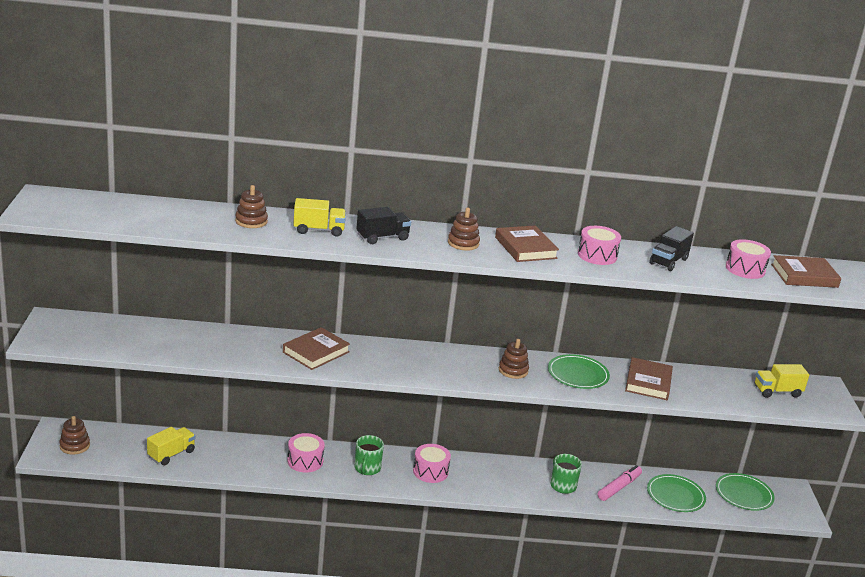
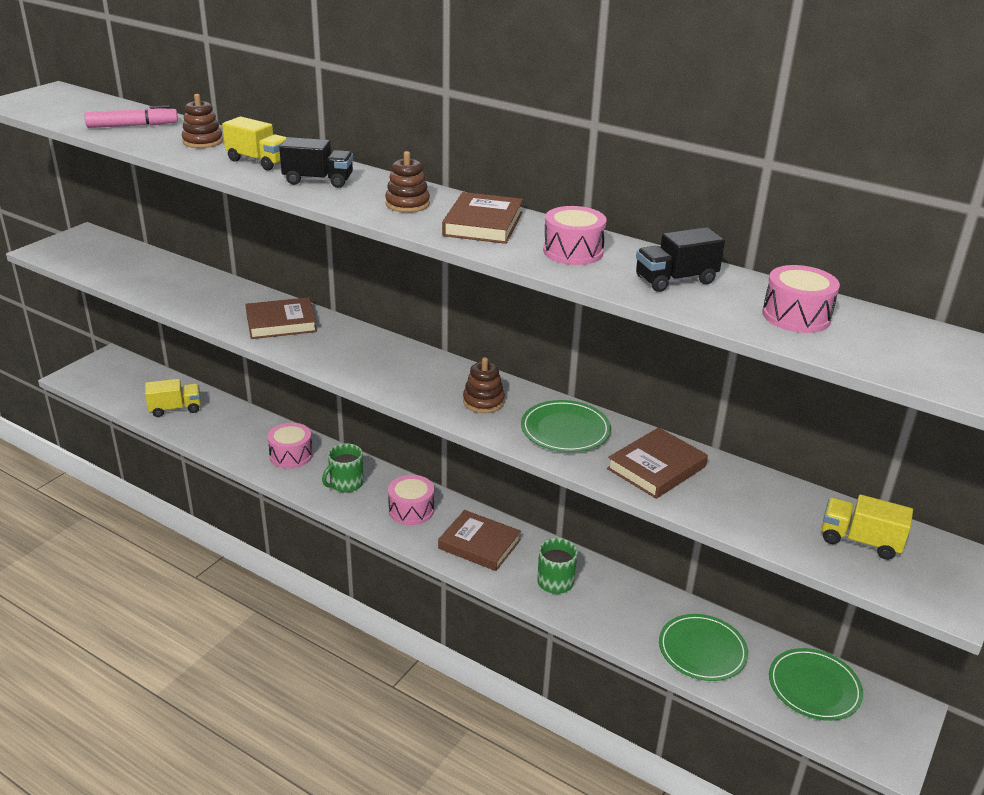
camera: 35 degrees right, 5 degrees up
brown stacking toy [59,416,90,455] -> none
pink marker [598,465,642,501] -> pink marker moved to [84,105,178,128]
brown book [771,255,841,288] -> brown book moved to [438,510,521,571]

